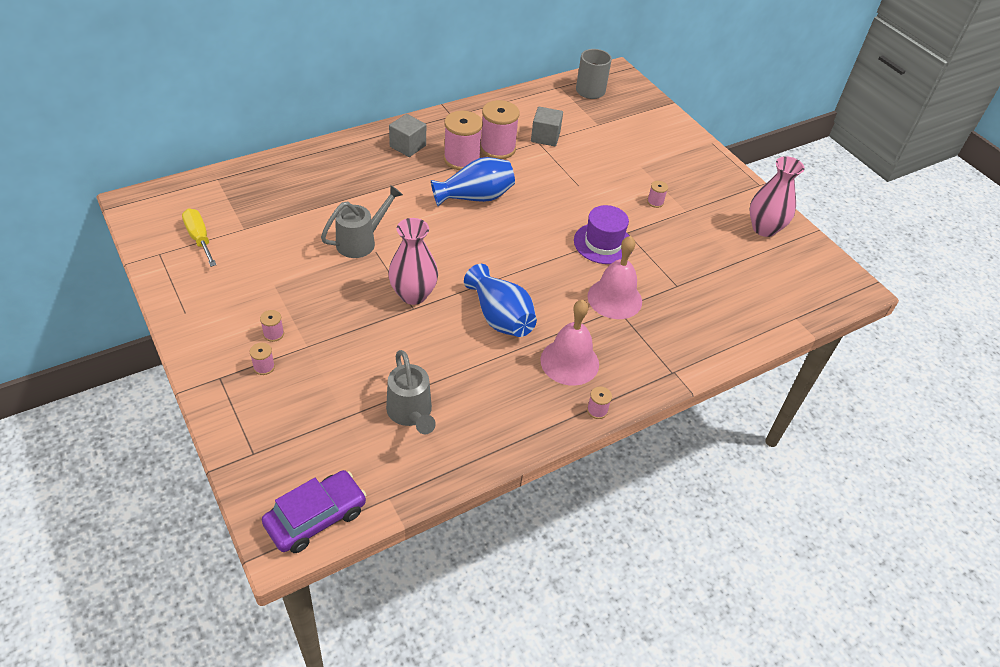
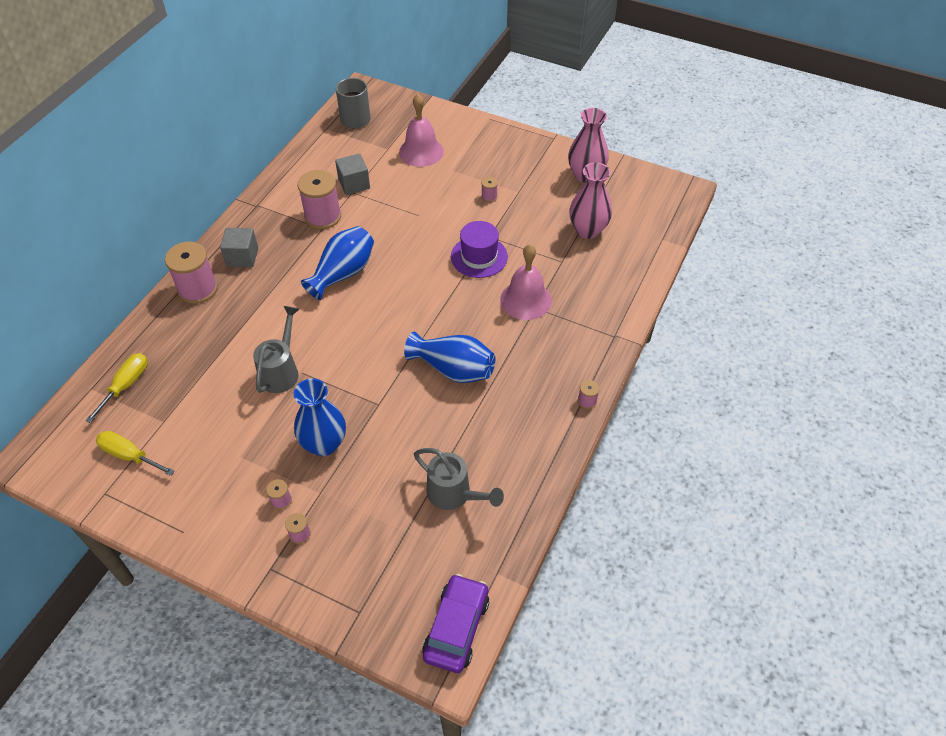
camera: 30 degrees left, 5 degrees up
pink vase [388,218,438,305] -> pink vase moved to [569,162,612,239]
pink spool [444,111,483,170] -> pink spool moved to [165,241,218,304]
pink bell [540,300,599,386] -> pink bell moved to [399,94,444,167]
none -> yellow screwdriver [85,353,148,423]
none -> blue vase [294,378,346,456]

